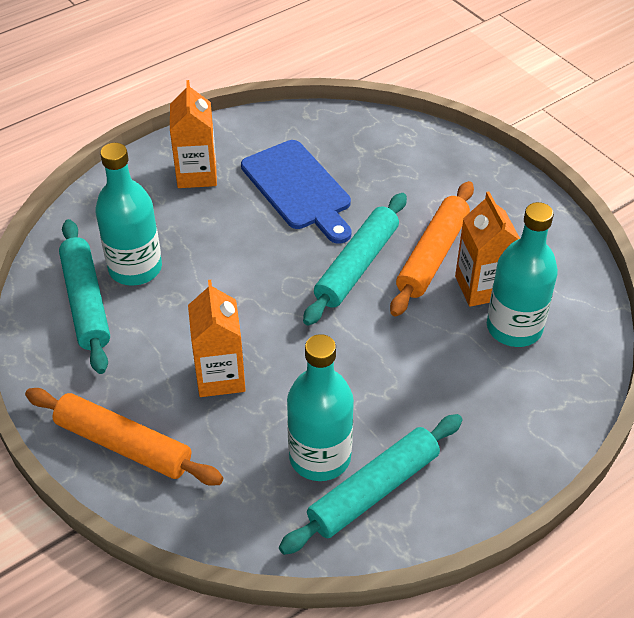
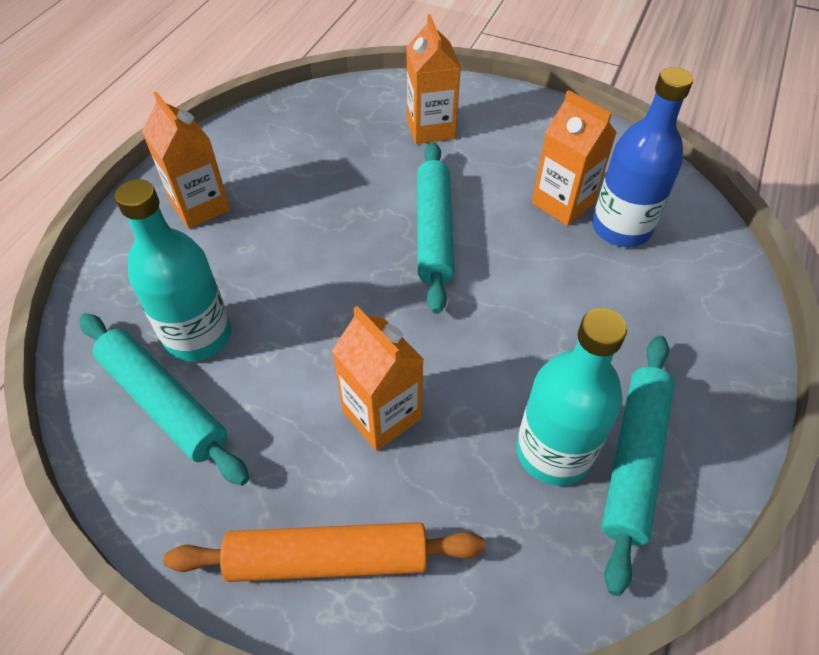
camera: 30 degrees left, 5 degrees up
blue cutting board [241,140,351,244] -> none
orange rolling pin [390,181,474,317] -> none
turquoise bottle [487,202,558,347] -> blue bottle [592,67,693,247]
none -> orange carton [406,14,461,144]

